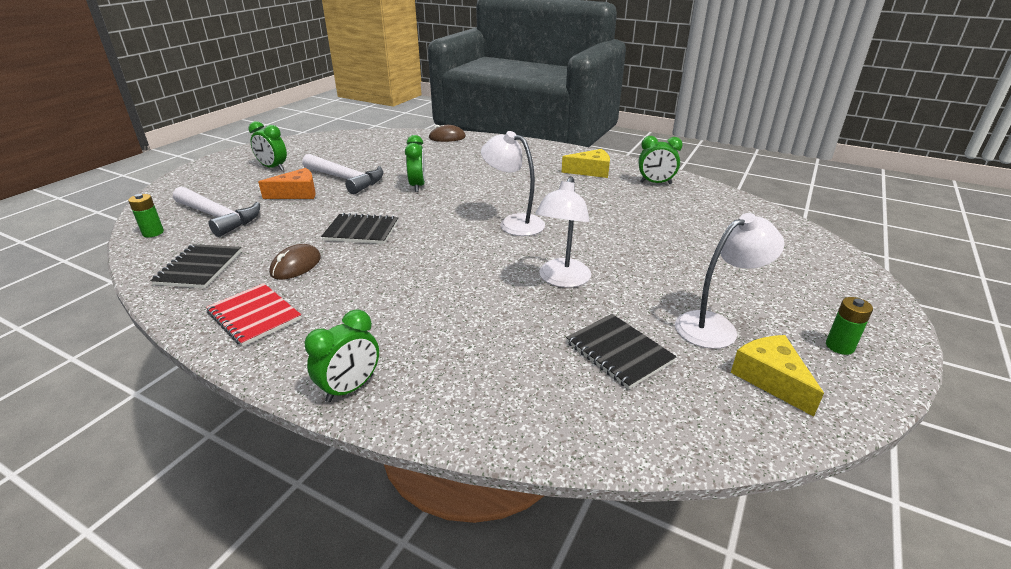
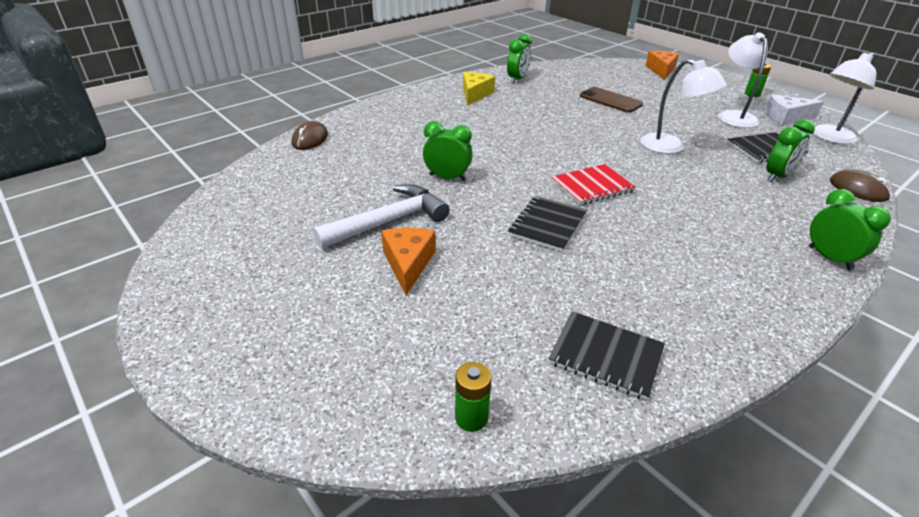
camera: 70 degrees left, 5 degrees up
white hammer [173,186,260,237] -> none
red notebook [206,283,302,347] -> red notebook moved to [552,164,636,205]
green clock [249,121,287,171] -> green clock moved to [766,119,815,182]
brown mouse [269,244,321,280] -> brown mouse moved to [830,169,891,202]
white lamp [481,131,545,236] -> white lamp moved to [813,52,877,144]
yellow cheese [731,335,824,417] -> white cheese [765,94,823,126]
none -> brown phone [580,87,643,113]
none -> orange cheese [645,51,679,80]

